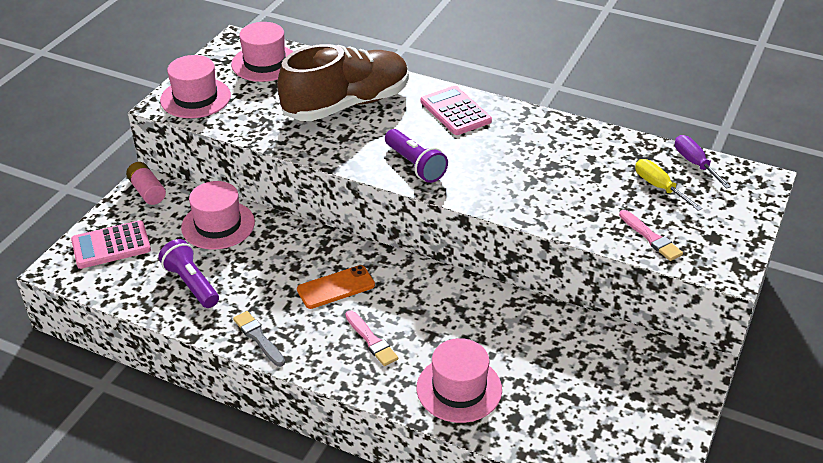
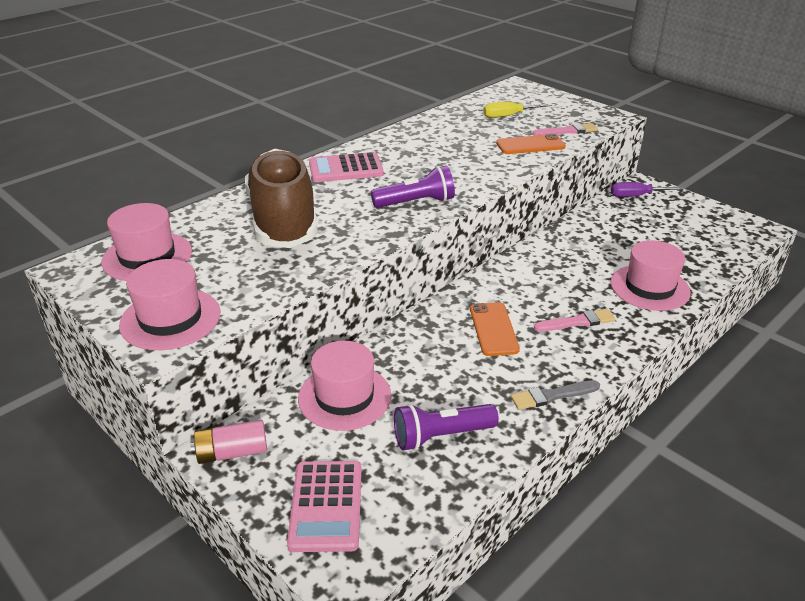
camera: 70 degrees left, 5 degrees down
purple screwdriver [675,135,731,189] -> purple screwdriver moved to [611,182,684,197]
none -> orange phone [496,134,566,154]

